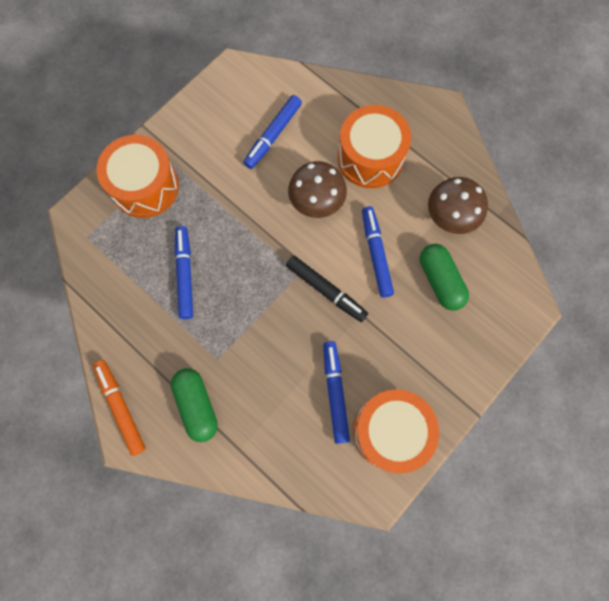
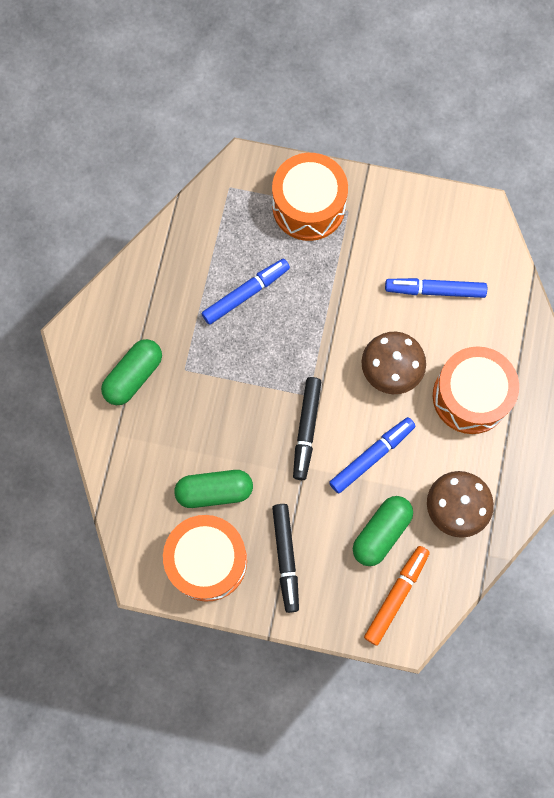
camera: 60 degrees right, 0 degrees up
orange marker [93,360,146,456] -> orange marker moved to [364,546,430,646]
blue marker [323,341,350,444] -> green capsule [174,470,253,508]
none -> black marker [272,504,299,613]

